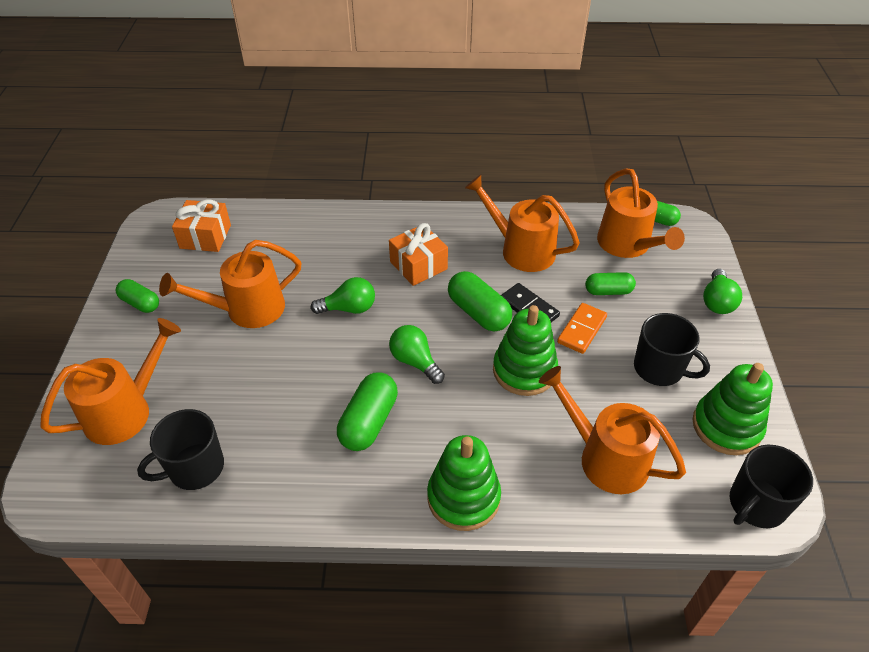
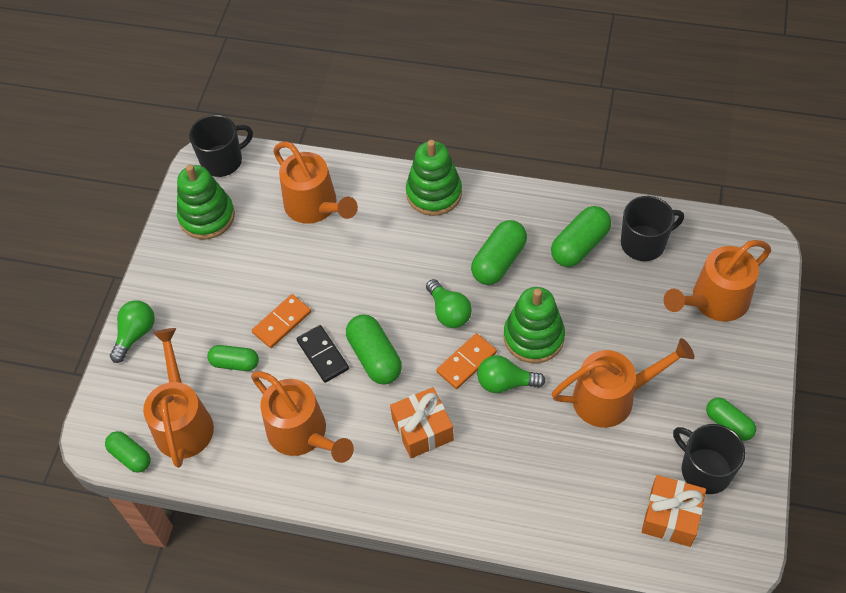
camera: 165 degrees left, 10 degrees up
green stacking toy [493,305,558,396] -> green stacking toy moved to [504,287,565,363]
black mug [634,313,710,386] -> black mug moved to [673,424,745,494]
none -> orange domino [436,333,497,389]
none -> green capsule [551,206,611,267]

